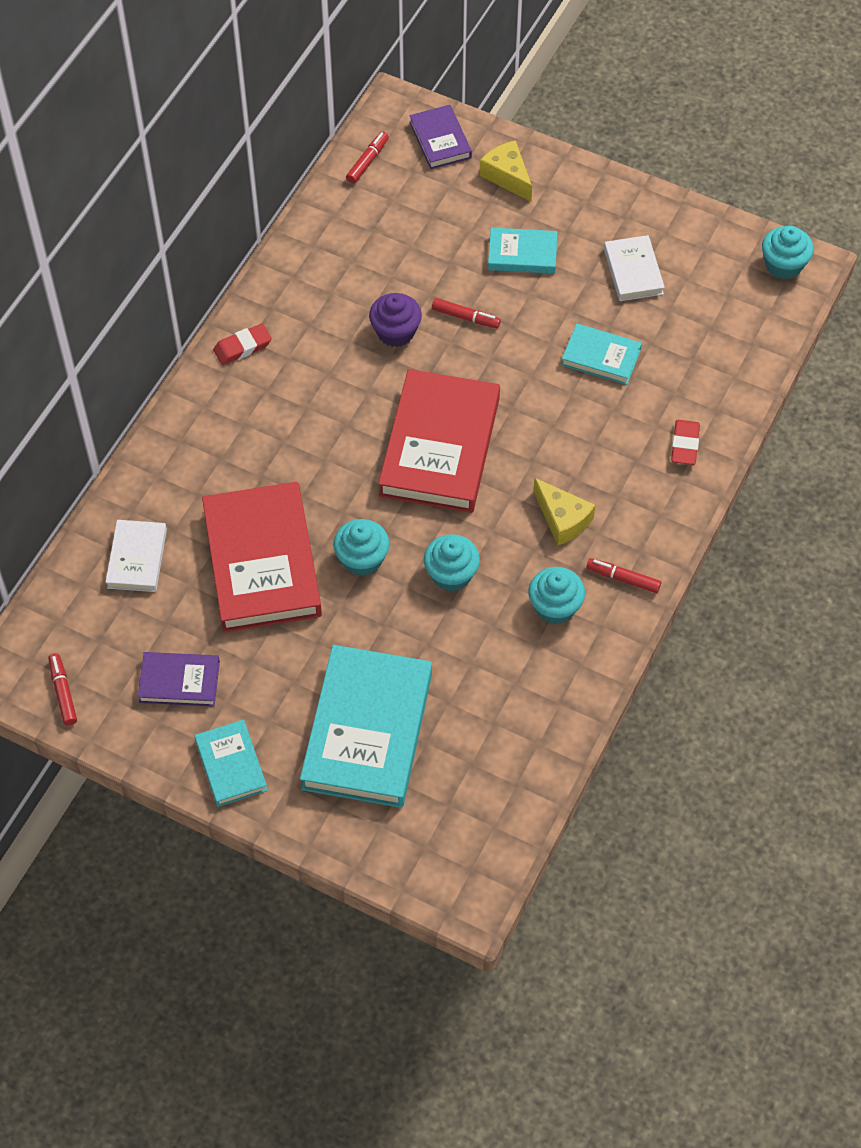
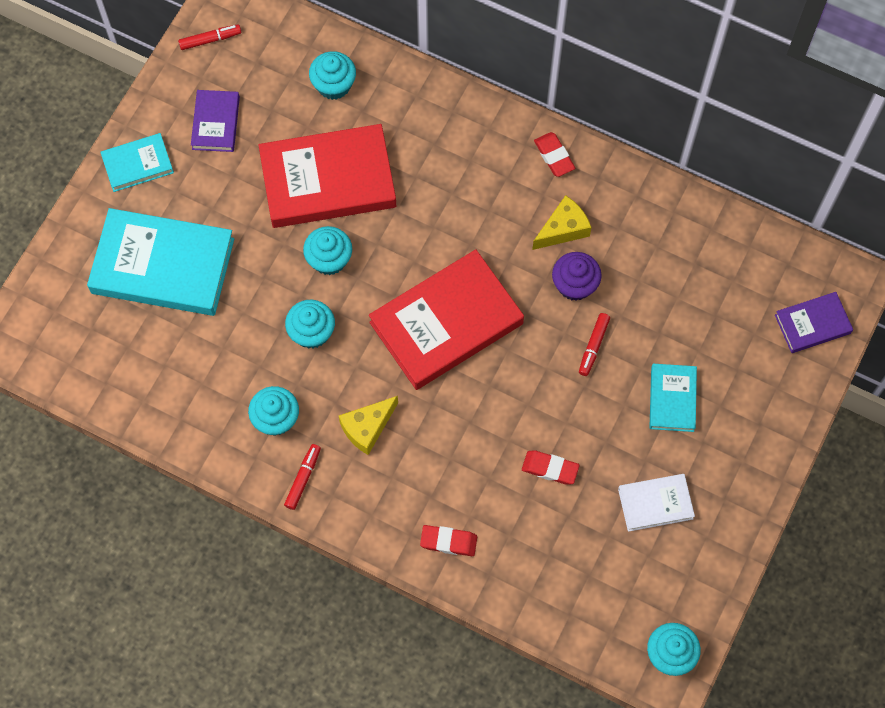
camera: 90 degrees right, 10 degrees up
white book [105,520,167,592] -> turquoise cupcake [309,51,356,100]
red marker [346,131,389,184] -> none
red book [378,369,500,513] -> red book turned 45 degrees counterclockwise [369,249,524,390]
yellow cheese [479,140,532,202] -> yellow cheese moved to [532,195,592,250]
turquoise book [561,324,642,385] -> red eraser [522,450,580,485]

